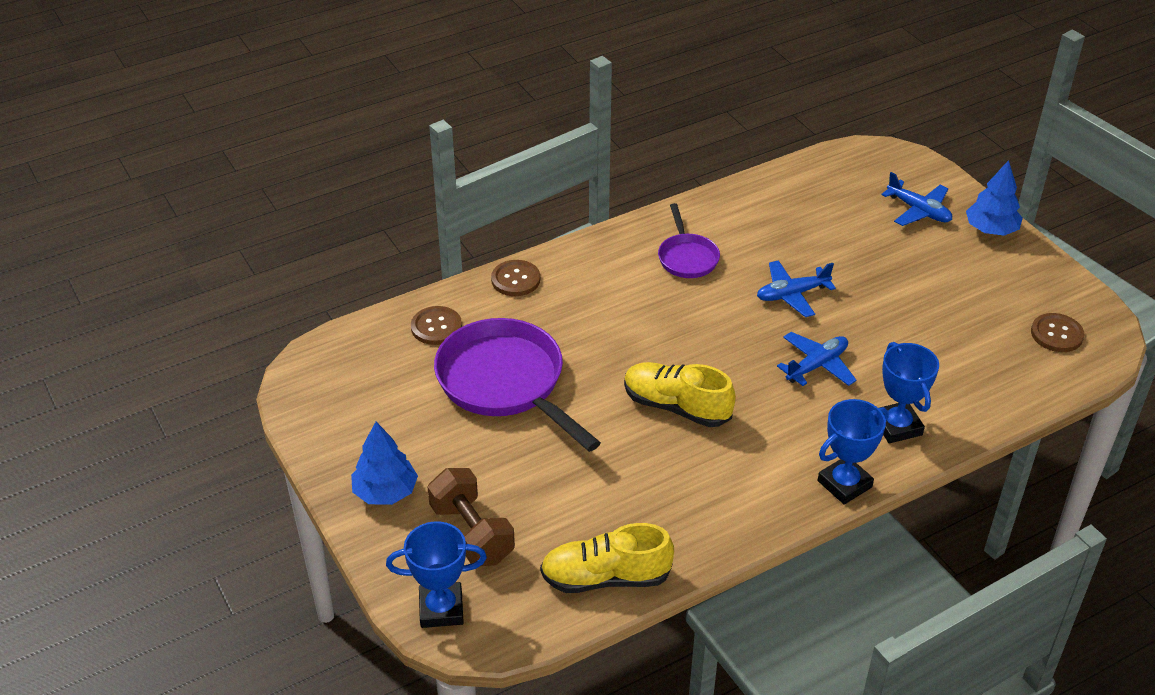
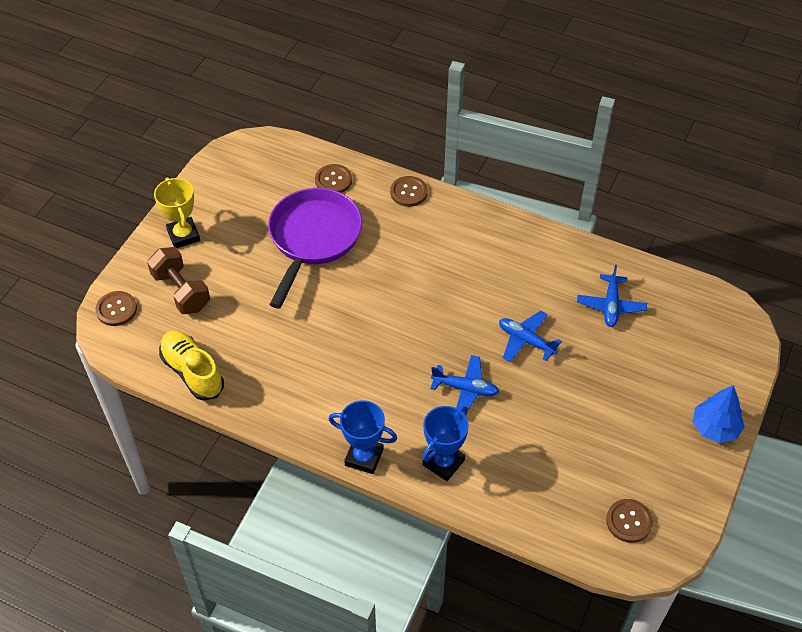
camera: 55 degrees right, 10 degrees up
blue tree [351,422,418,505] -> yellow trophy [154,177,200,248]
blue trophy [386,522,487,628] -> brown button [96,291,137,326]
brown dumbbell [428,468,515,566] -> brown dumbbell turned 60 degrees counterclockwise [147,247,210,314]
yellow shoe [624,362,736,427] -> none
purple pan [658,203,720,278] -> none
blue plane [881,172,952,226] -> blue plane moved to [577,265,647,327]

